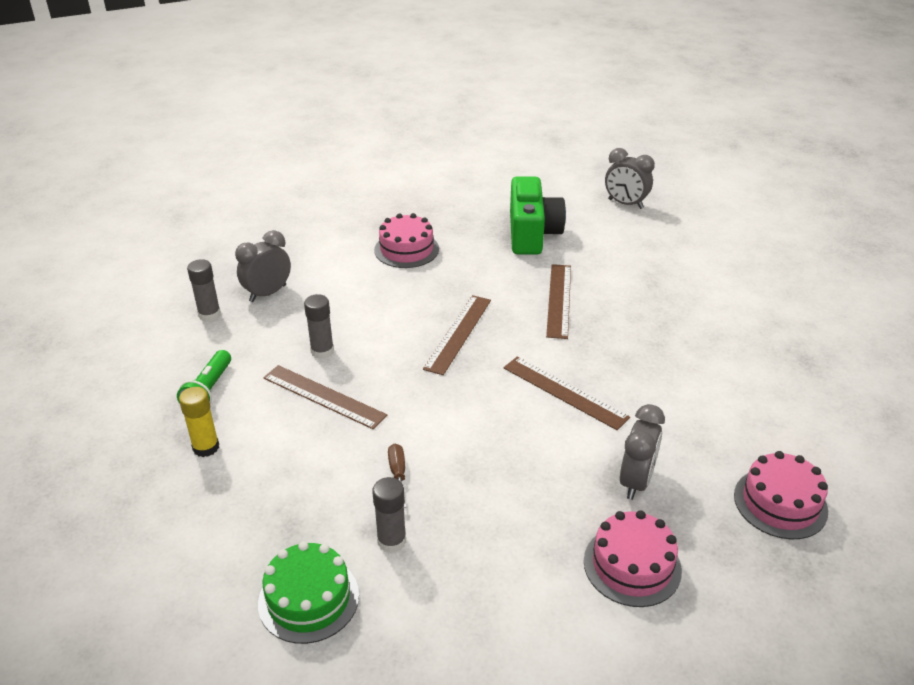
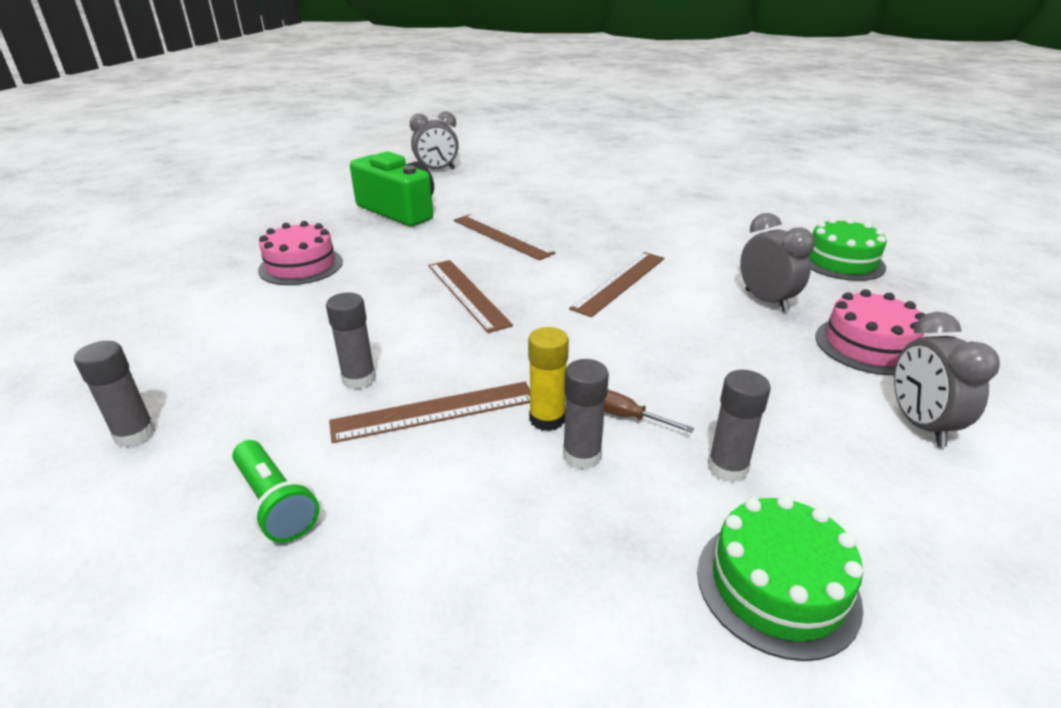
camera: 50 degrees left, 5 degrees down
yellow glue stick [179,387,219,457] -> yellow glue stick moved to [528,327,569,431]
grey clock [235,230,291,302] -> grey clock moved to [894,312,1000,447]
brown ruler [503,357,630,430] -> brown ruler turned 45 degrees counterclockwise [569,252,664,317]
pink cake [734,451,828,539] -> green cake [809,218,887,281]
none -> grey glue stick [563,359,609,469]

